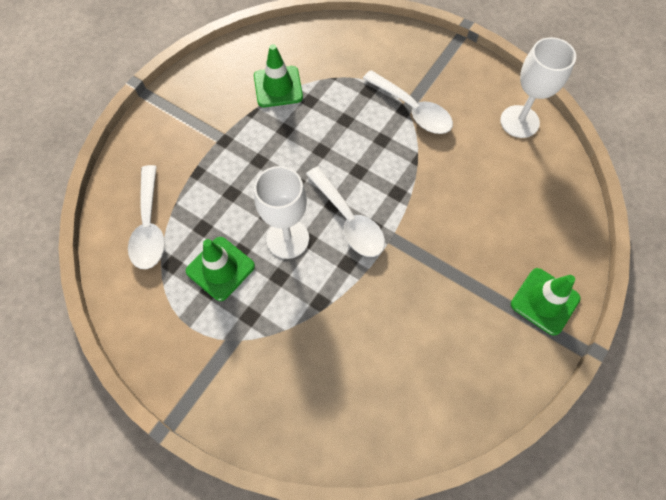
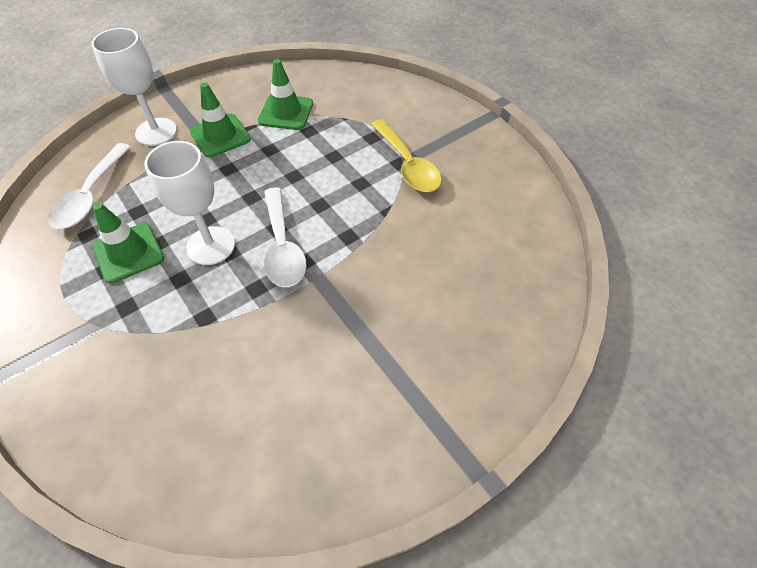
camera: 20 degrees right, 10 degrees down
white spoon [363,70,453,134] -> yellow spoon [371,119,442,192]
white goblet [500,37,576,138] -> white goblet moved to [91,28,177,146]
green traffic cone [511,268,581,336] -> green traffic cone moved to [190,82,251,158]

